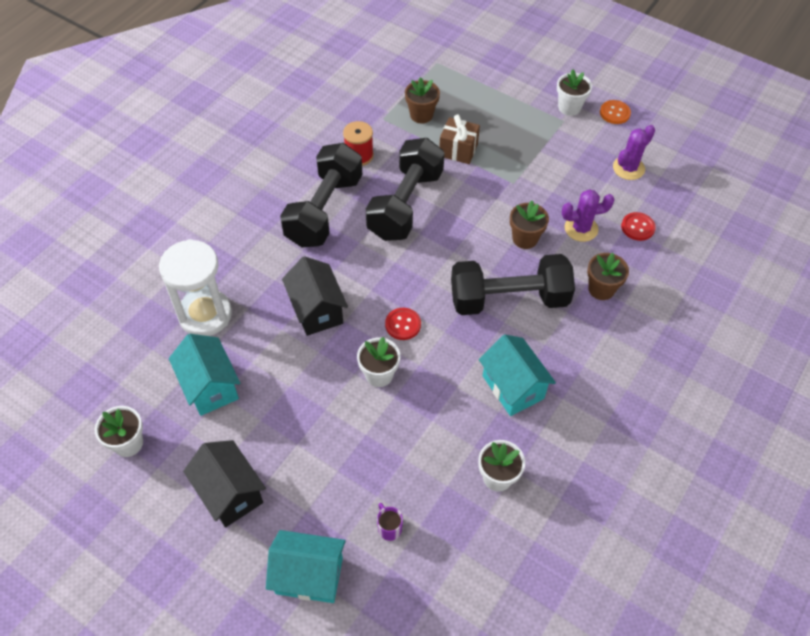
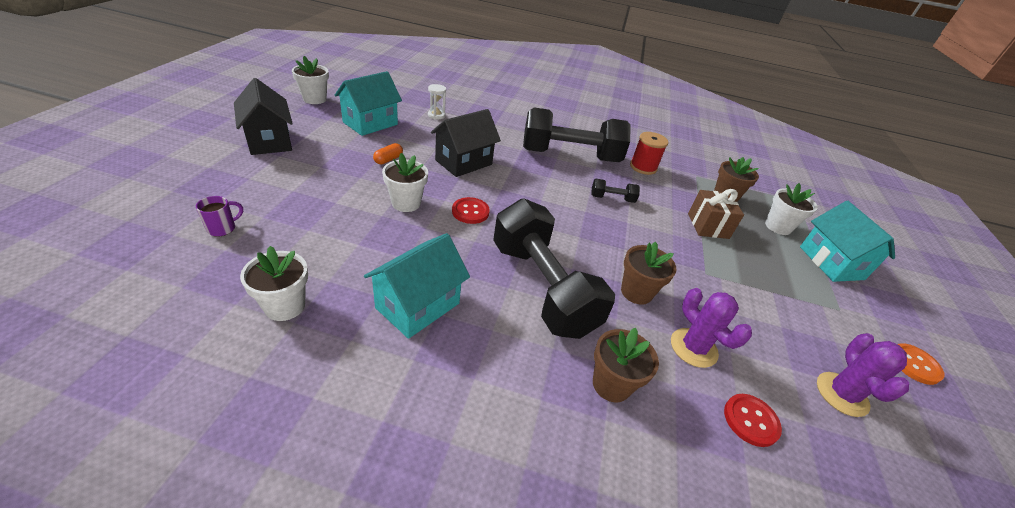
camera: 65 degrees right, 15 degrees down
white hourglass [159,239,232,336] -> white hourglass [428,84,446,119], size x0.41
black house [183,440,266,528] -> black house turned 60 degrees counterclockwise [234,78,293,155]
turquoise house [266,530,346,603] -> turquoise house moved to [800,201,895,282]
black dumbbell [366,138,445,241] -> black dumbbell [591,179,640,203], size x0.40
white flower pot [557,69,592,116] -> white flower pot moved to [765,183,818,235]
purple cactus [613,125,655,180] -> purple cactus turned 75 degrees clockwise [817,333,909,417]
none -> orange capsule [373,143,403,164]

